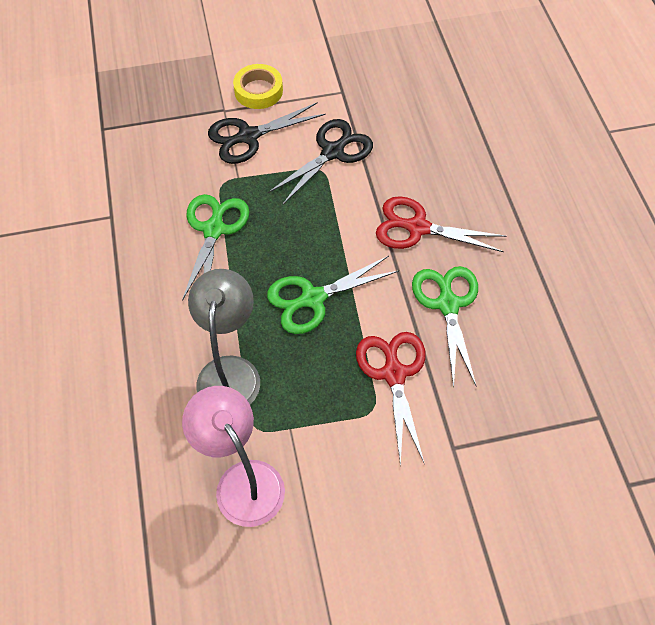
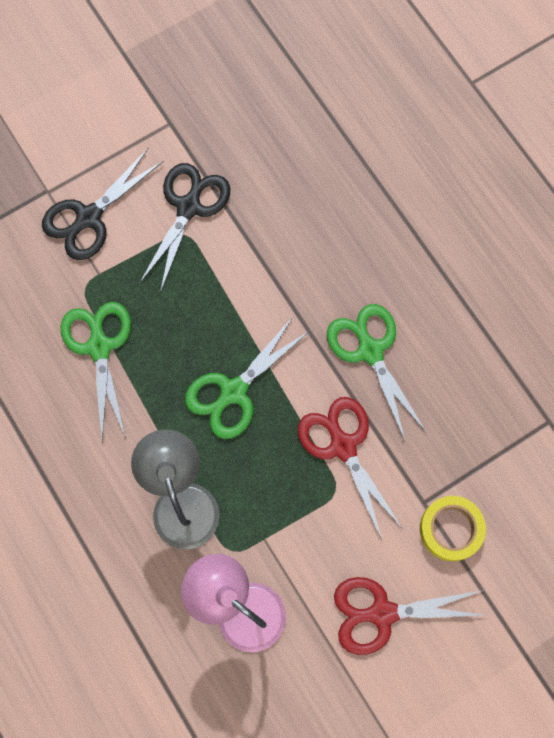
camera: 20 degrees left, 15 degrees up
yellow tape [233,64,283,109] -> yellow tape moved to [420,496,486,561]
red scissors [376,196,506,252] -> red scissors moved to [334,577,487,655]

